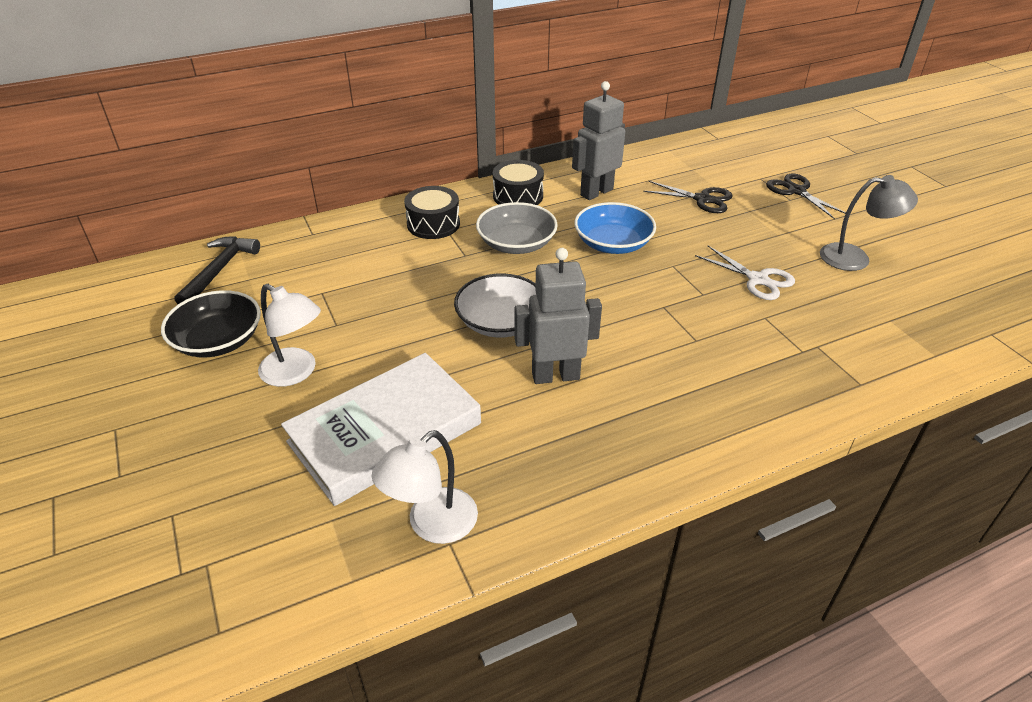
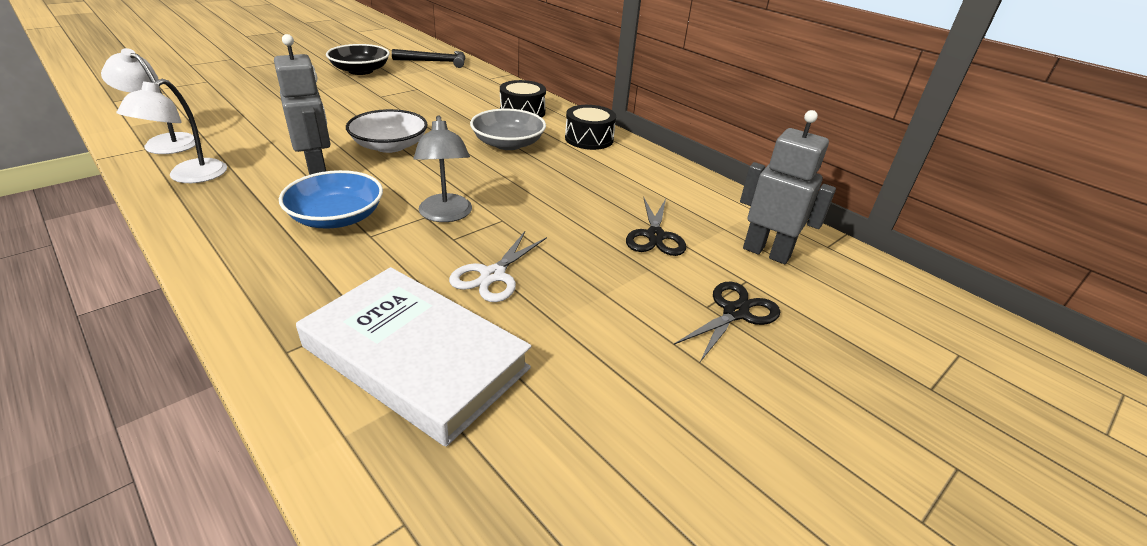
camera: 70 degrees right, 5 degrees down
white lamp [258,284,321,387] -> white lamp moved to [117,79,227,183]
white book [281,353,481,506] -> white book moved to [296,267,531,447]
grey robot [572,81,625,200] -> grey robot moved to [740,110,836,264]
blue bowl [574,202,656,254] -> blue bowl moved to [279,170,383,229]
grey lamp [820,175,918,271] -> grey lamp moved to [414,115,472,222]

